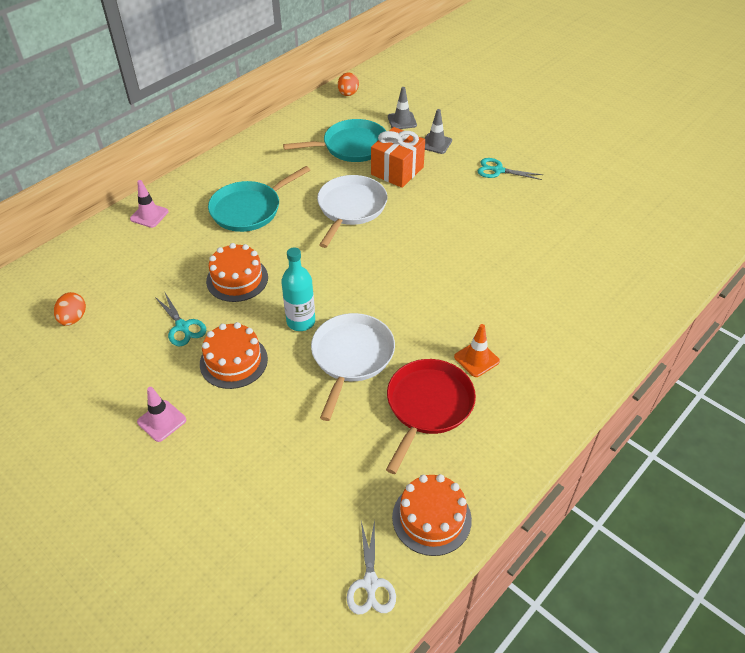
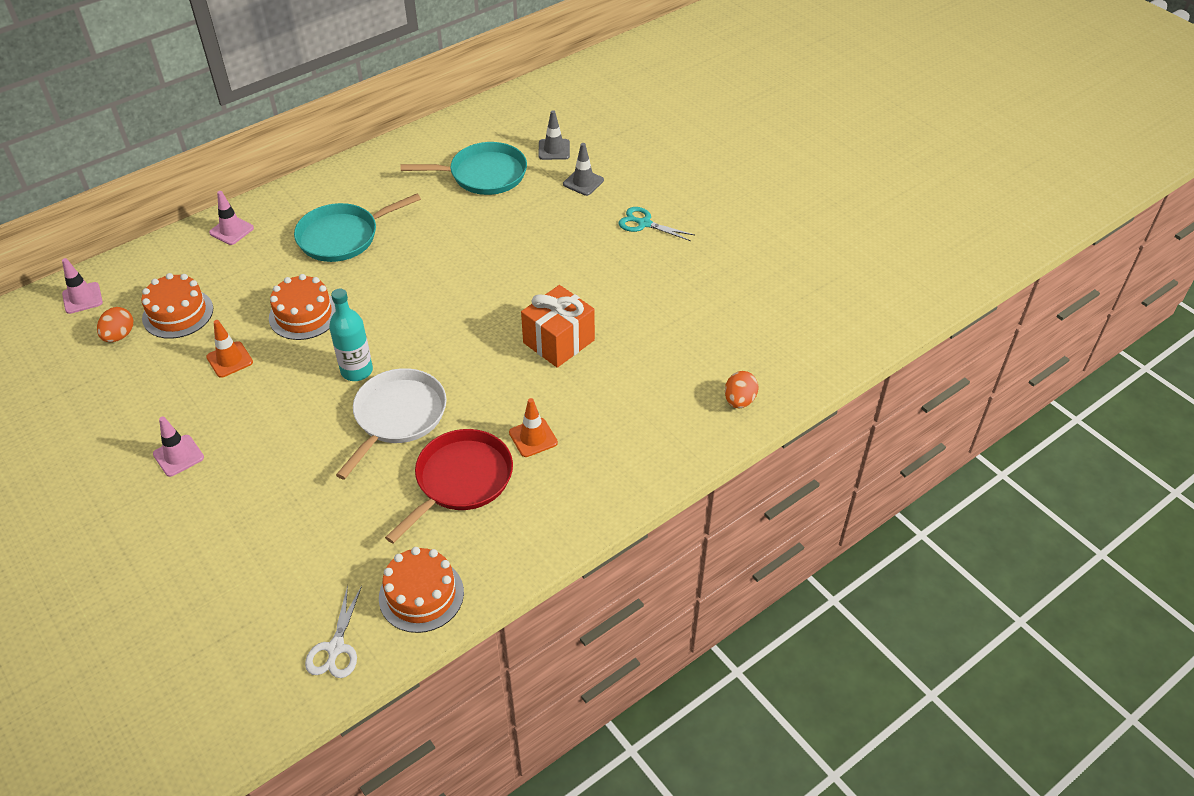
camera: 10 degrees right, 0 degrees up
turquoise scissors [155,291,206,346] -> orange traffic cone [206,320,253,378]
orange cake [200,322,268,389] -> orange cake moved to [141,273,213,339]
white pan [317,175,388,248] -> none
orange egg [338,73,359,96] -> orange egg moved to [725,371,758,408]
orange gift [371,127,425,188] -> orange gift moved to [521,285,595,368]
none -> pink traffic cone [62,258,103,314]

